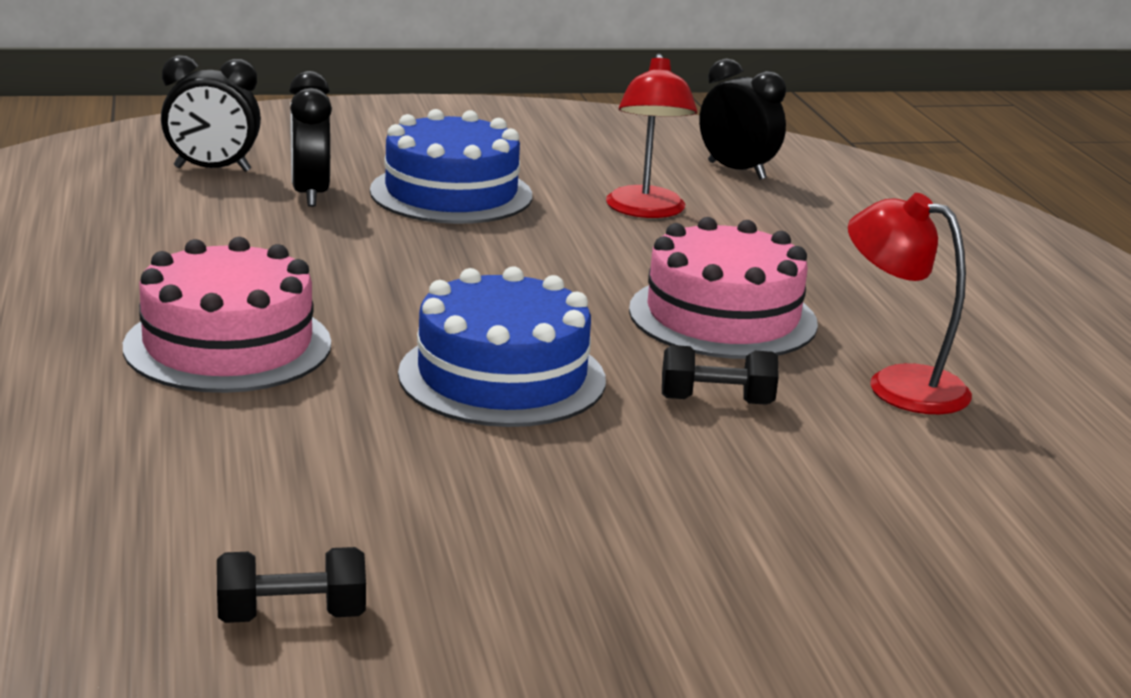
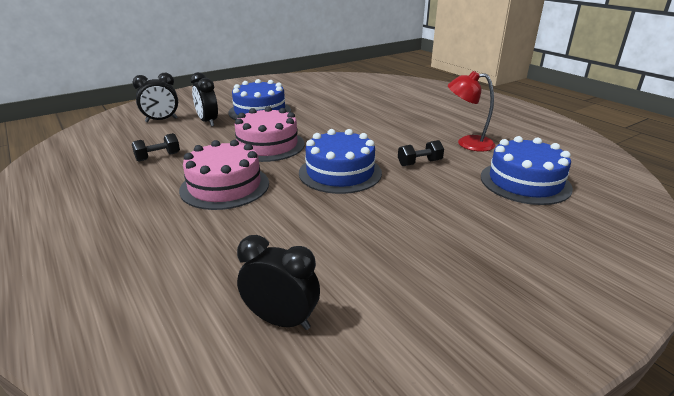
camera: 20 degrees left, 5 degrees up
black dumbbell [217,547,366,623] -> black dumbbell moved to [132,133,180,161]
red lamp [606,53,697,218] -> none
pink cake [629,217,818,359] -> pink cake moved to [235,106,305,162]
black clock [699,58,786,180] -> black clock moved to [237,235,320,330]
none -> blue cake [481,136,573,205]

